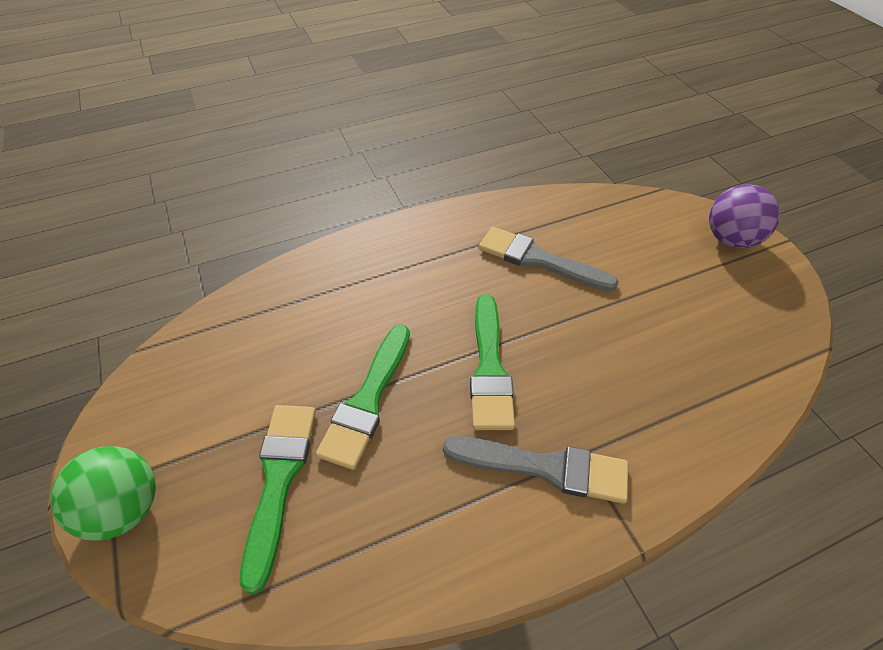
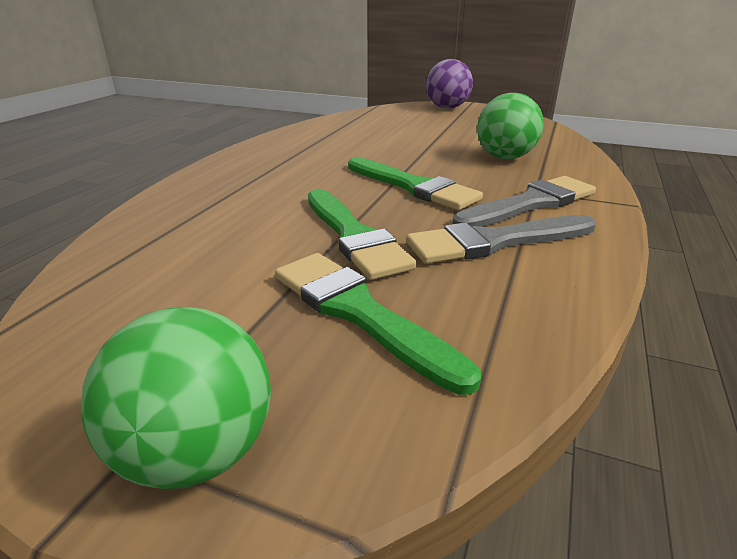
camera: 45 degrees left, 20 degrees down
grey brush [479,227,619,292] -> grey brush moved to [406,215,596,264]
none -> green ball [477,93,544,159]

